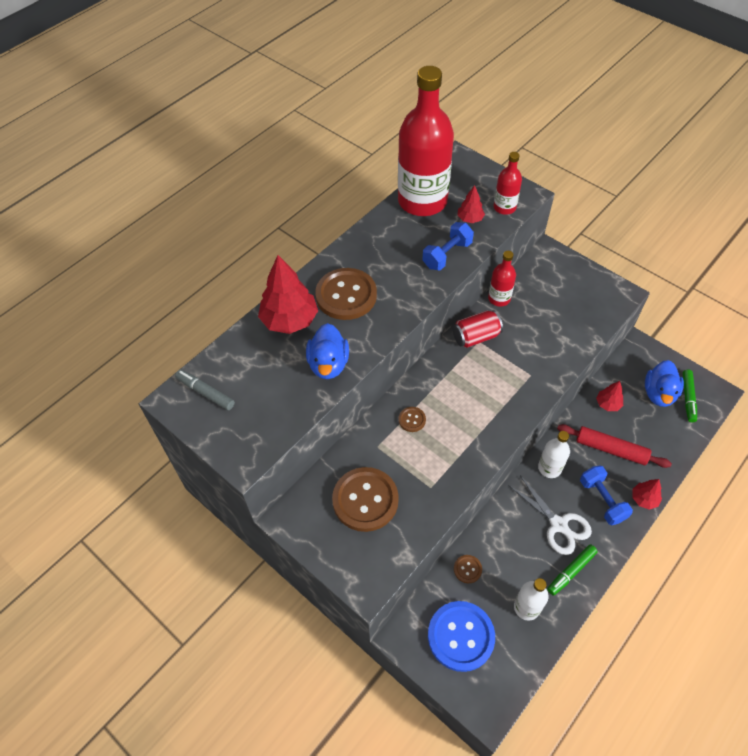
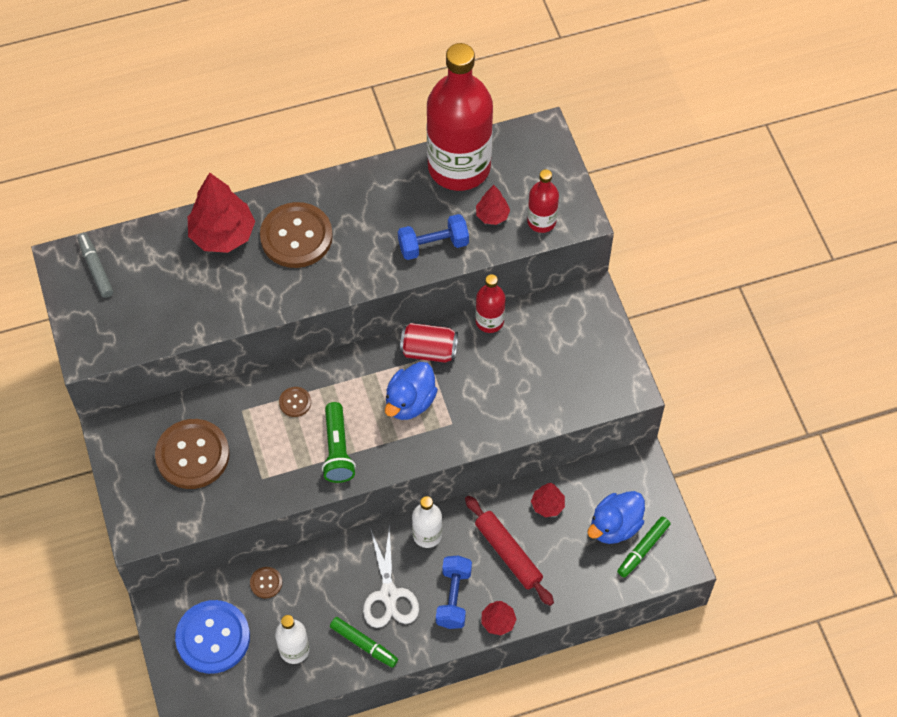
camera: 30 degrees right, 5 degrees up
blue duck [306,323,349,379] -> blue duck moved to [385,362,438,420]
green marker [547,545,598,596] -> green marker turned 135 degrees counterclockwise [330,617,398,668]
none -> green flashlight [322,402,356,483]

